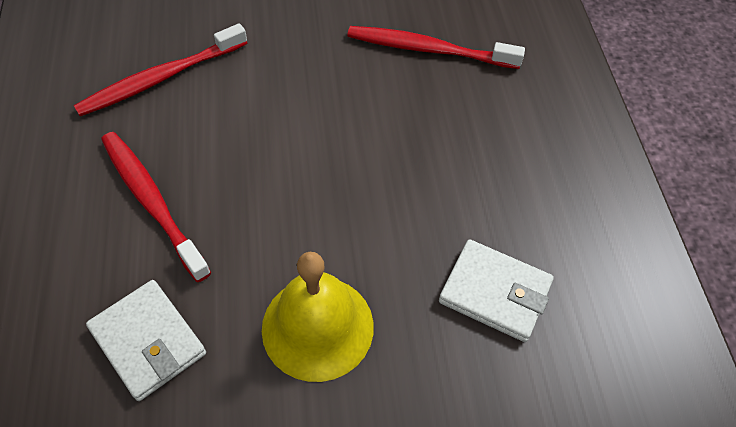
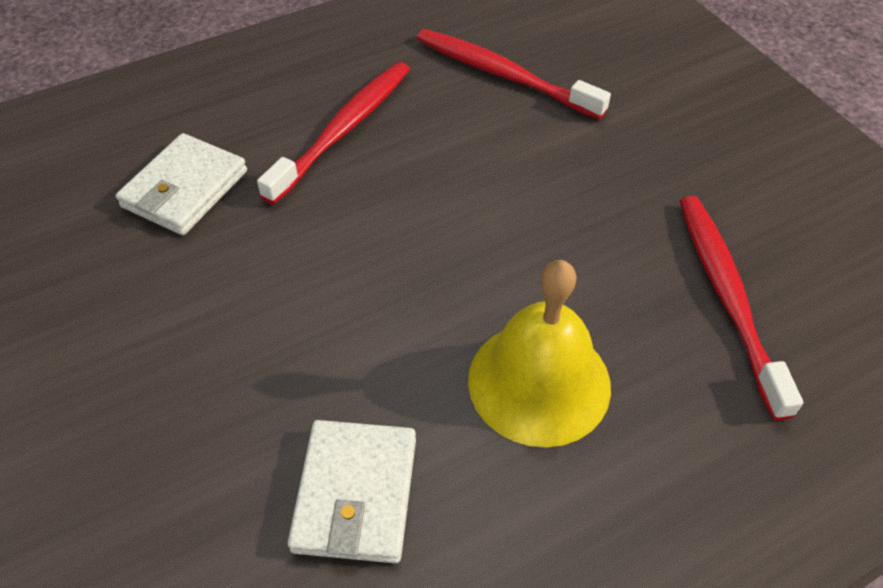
camera: 70 degrees right, 5 degrees down
yellow bell [262,252,374,382] -> yellow bell moved to [468,260,611,448]

